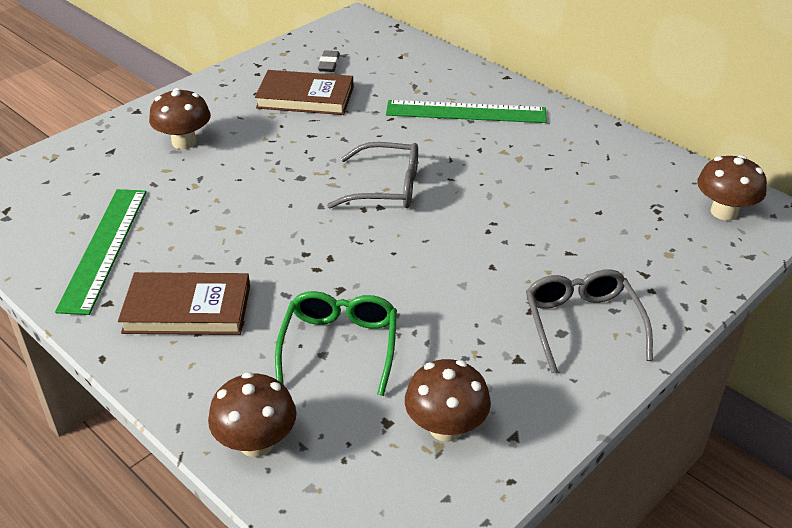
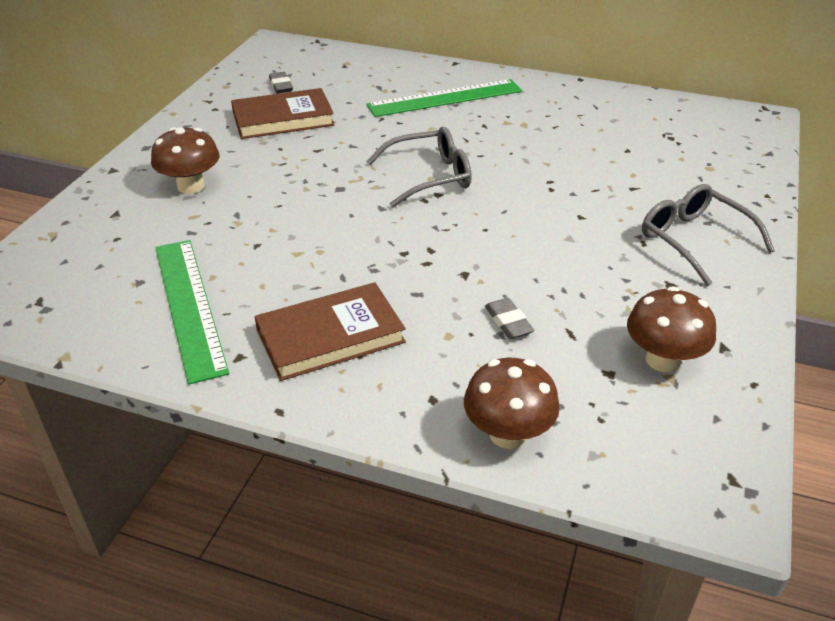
camera: 25 degrees left, 0 degrees up
green glasses [275,291,397,396] -> grey eraser [485,298,535,339]
brown mushroom [697,155,767,220] -> none

